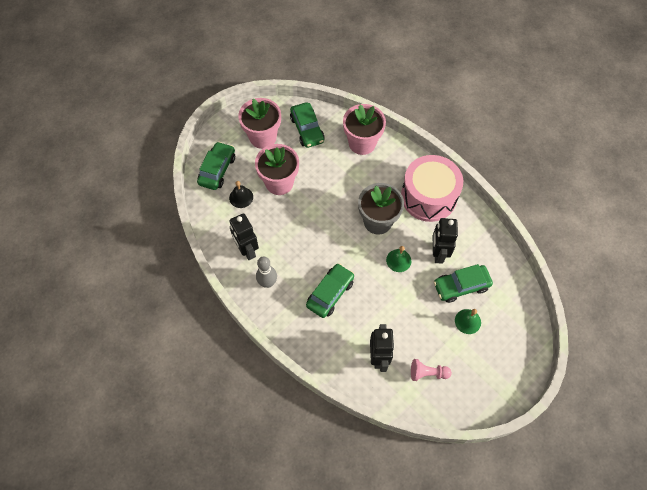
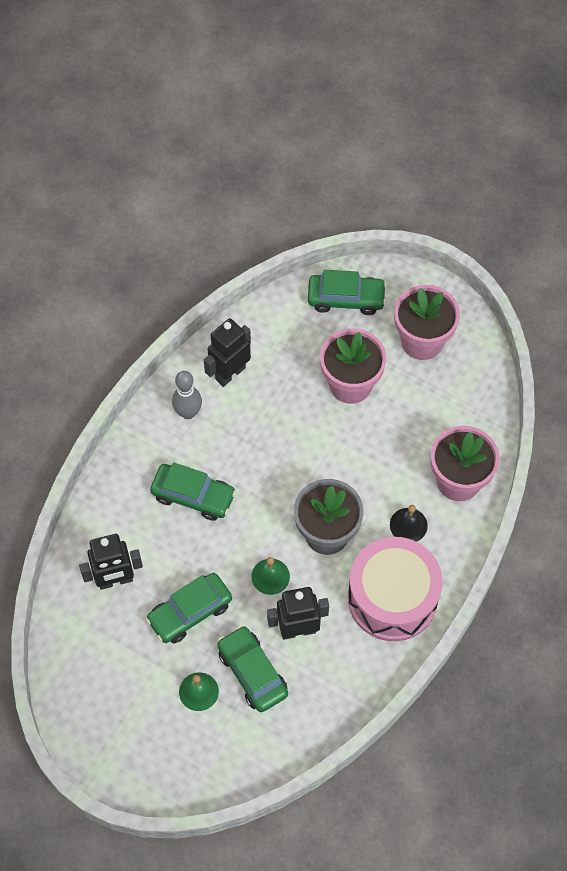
camera: 75 degrees right, 0 degrees up
black bell [229,181,253,208] -> black bell moved to [390,505,428,542]
green car [290,102,325,148] -> green car moved to [146,573,232,644]
pink pawn [411,359,452,381] -> none

